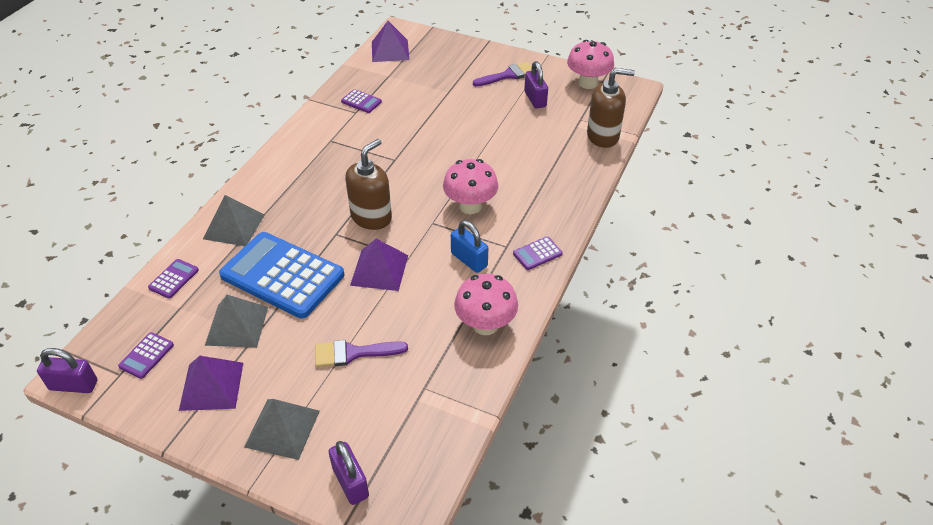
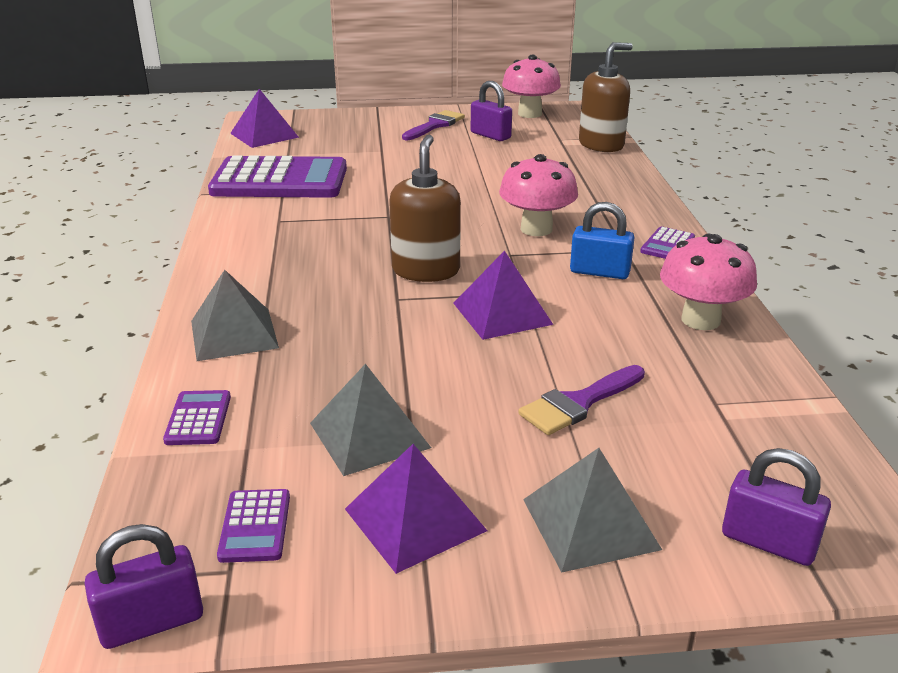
camera: 30 degrees left, 15 degrees down
blue calculator [219,232,344,318] -> none
purple calculator [341,89,382,113] -> purple calculator [208,155,347,198], size x2.45

